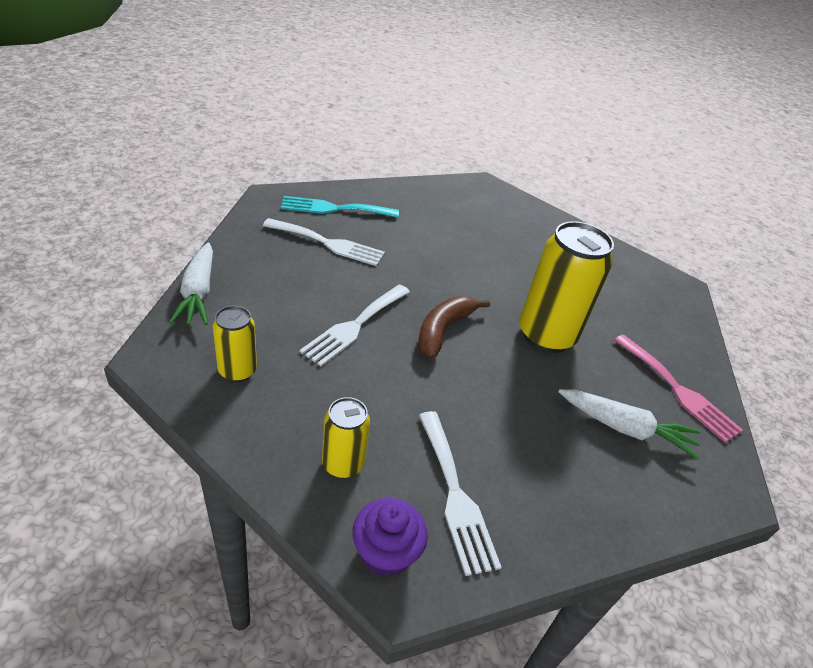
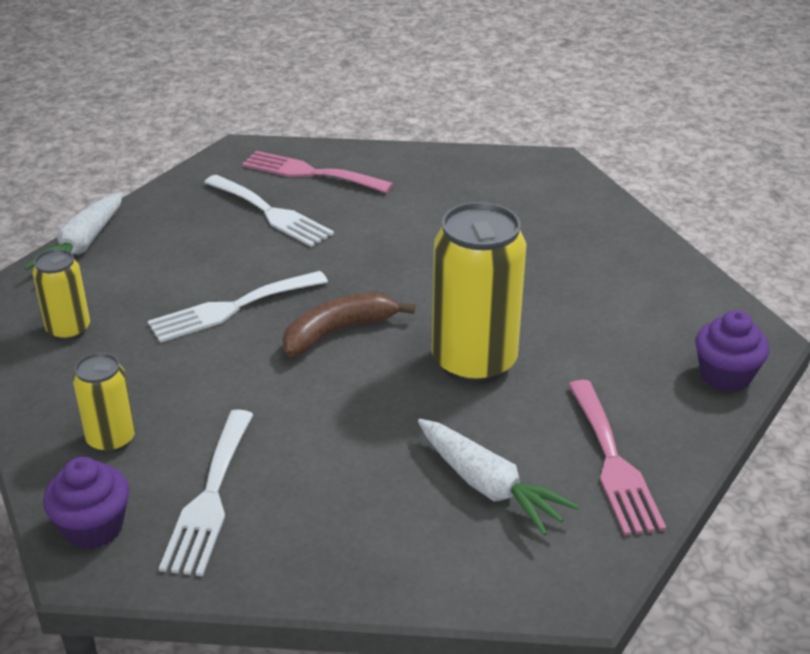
camera: 30 degrees right, 5 degrees down
turquoise fork [281,196,399,218] -> pink fork [242,151,393,193]
none -> purple cupcake [695,310,769,392]

